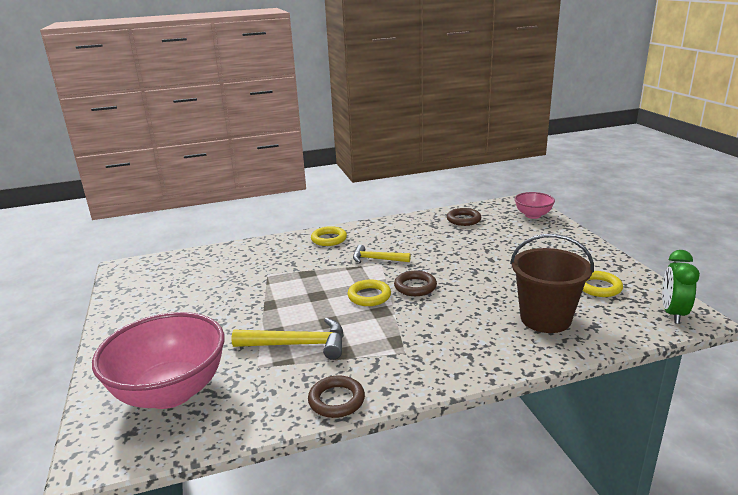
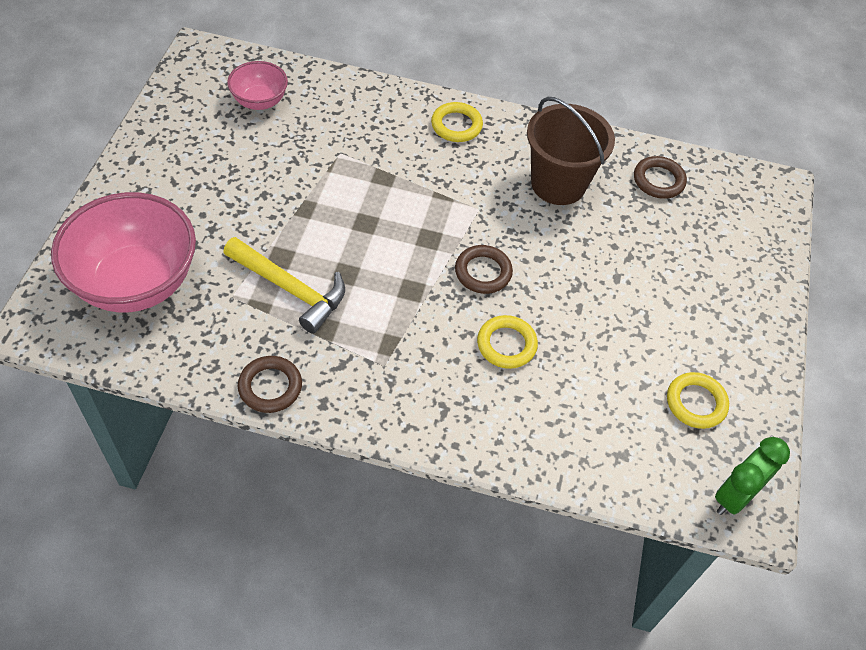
camera: 25 degrees right, 30 degrees up
yellow ring [347,279,391,306] -> yellow ring moved to [477,315,538,369]
yellow hammer [353,245,411,263] -> none
brown bucket [510,234,594,333] -> brown bucket moved to [527,97,615,205]
pink bowl [515,192,555,219] -> pink bowl moved to [227,61,288,110]

